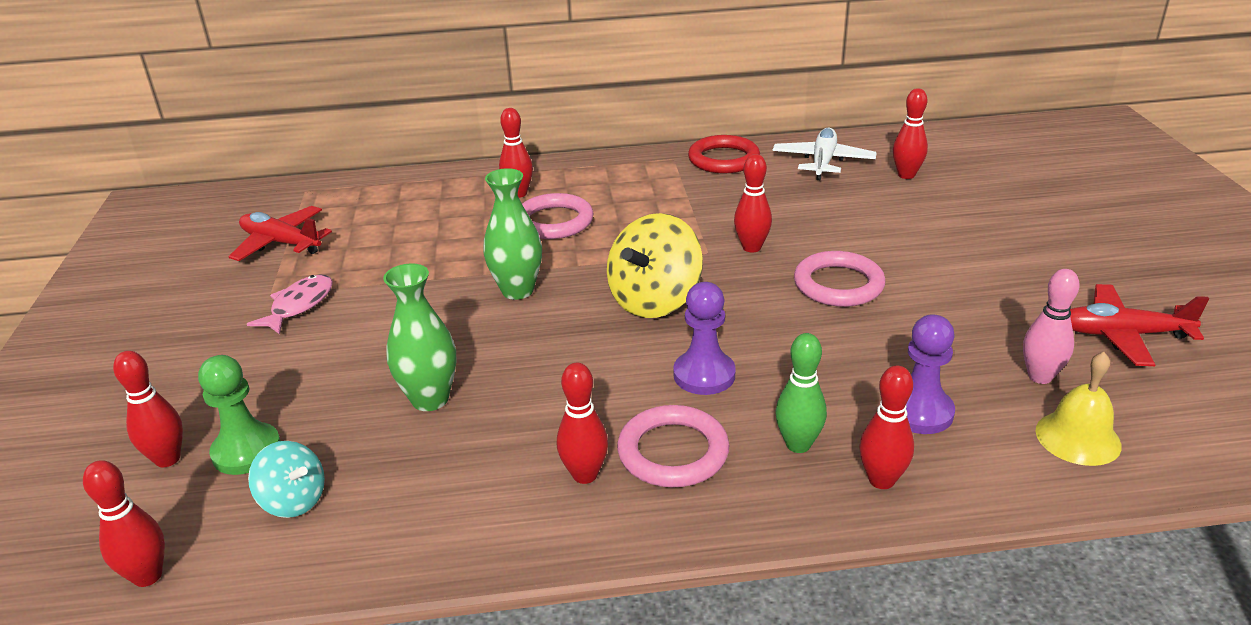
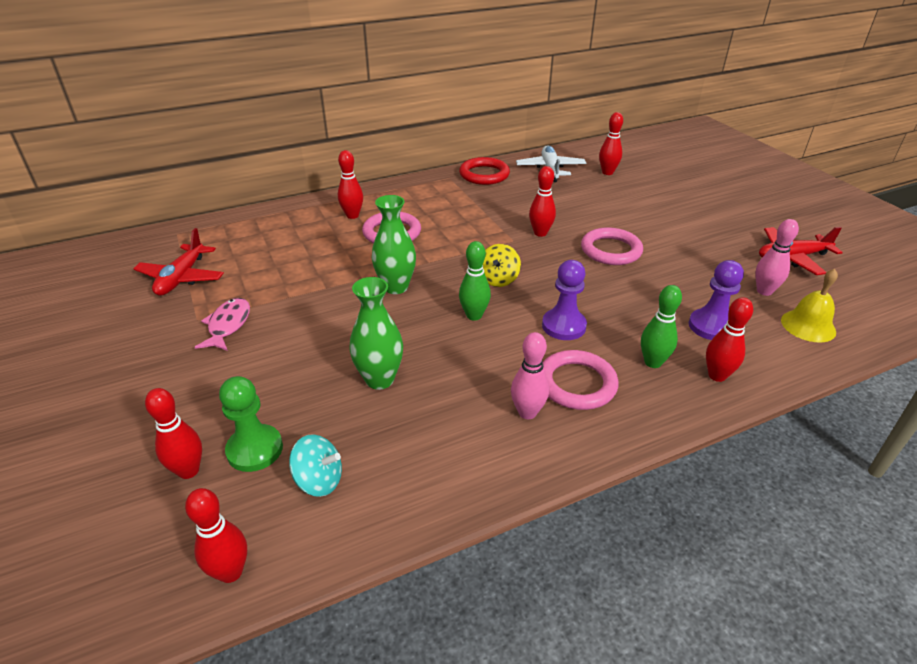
camera: 20 degrees left, 5 degrees up
red plane [228,206,332,261] -> red plane turned 90 degrees counterclockwise [133,228,224,296]
red bowling pin [557,363,608,484] -> pink bowling pin [511,332,549,419]
yellow spinning top [607,213,703,318] -> yellow spinning top [483,244,521,287], size x0.57
none -> green bowling pin [459,241,491,321]

